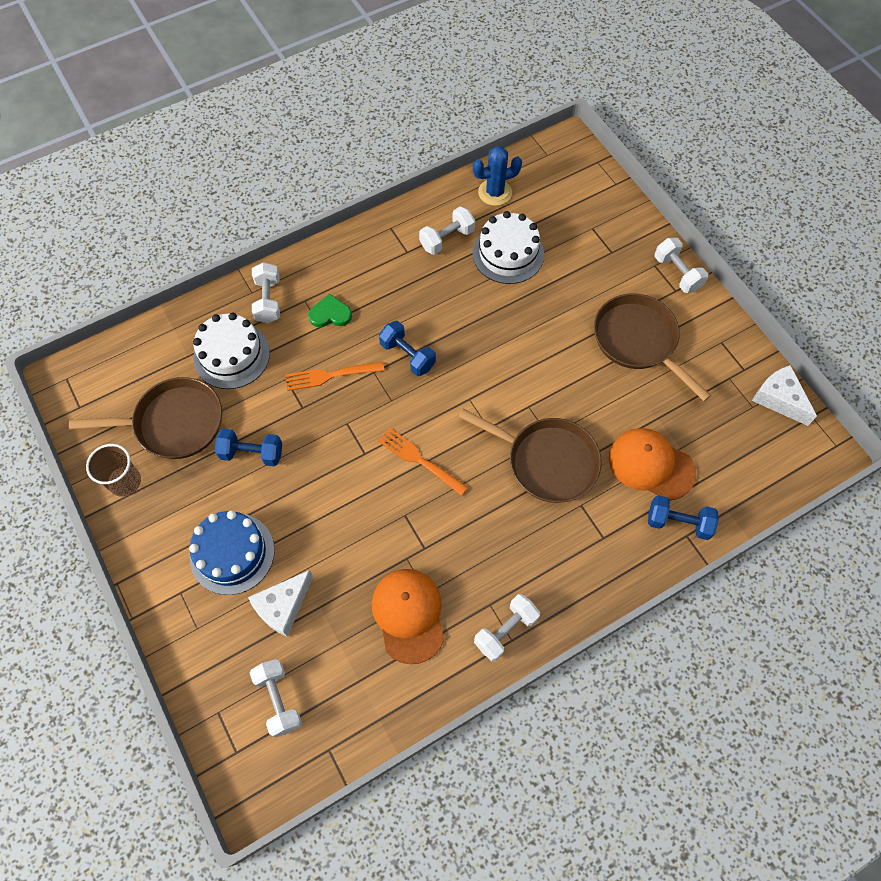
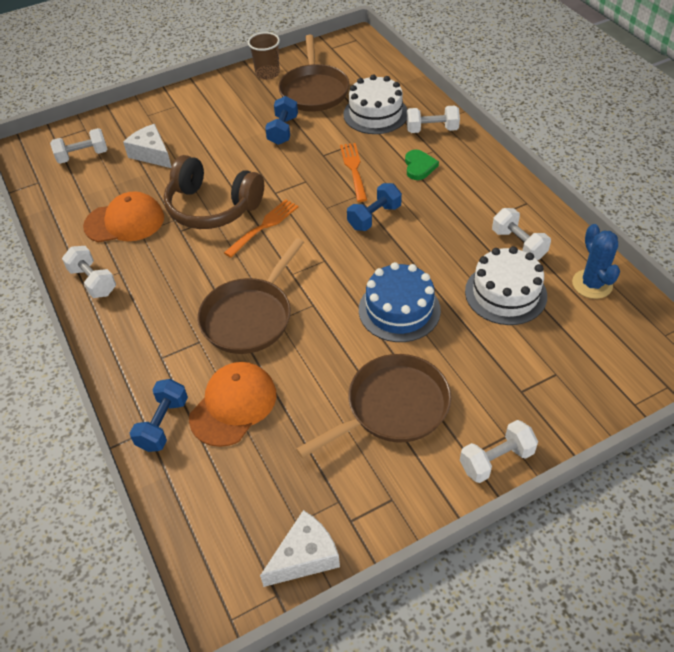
camera: 95 degrees right, 15 degrees down
blue cake [189,510,275,595] -> blue cake moved to [359,262,441,342]
none -> brown headphones [164,155,264,229]

